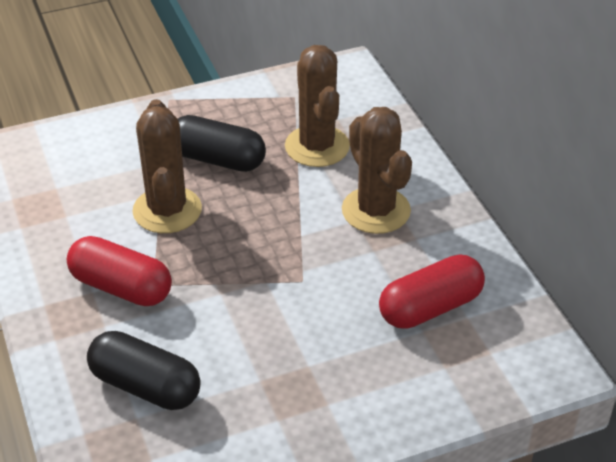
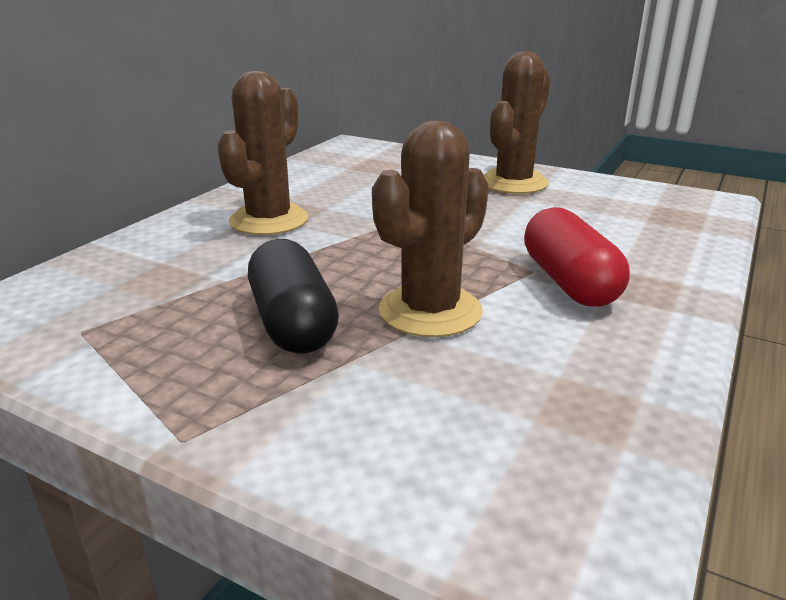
camera: 130 degrees left, 15 degrees down
black capsule [87,331,201,410] -> none
brown cactus [285,45,350,167] -> brown cactus moved to [483,51,550,194]
red capsule [379,254,485,329] -> none

